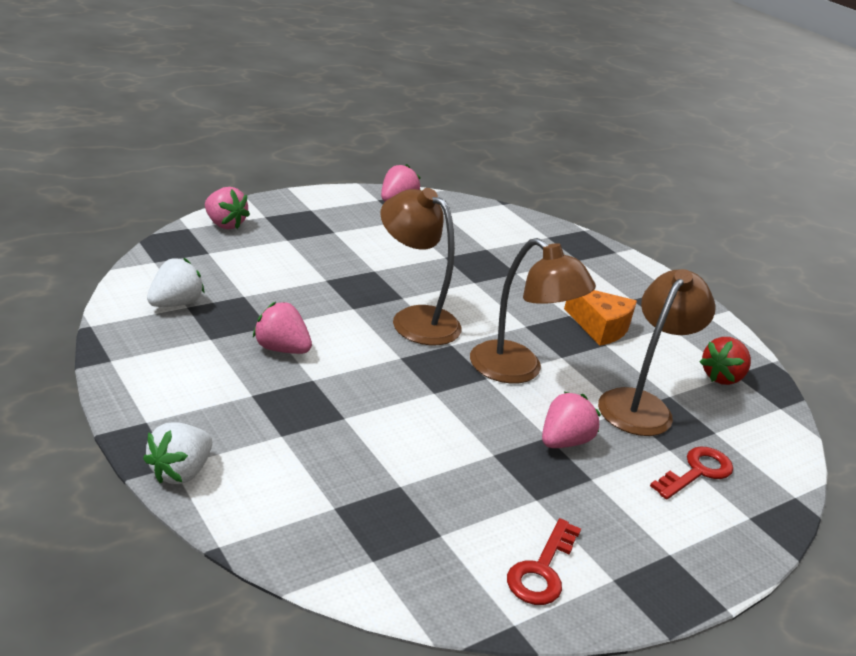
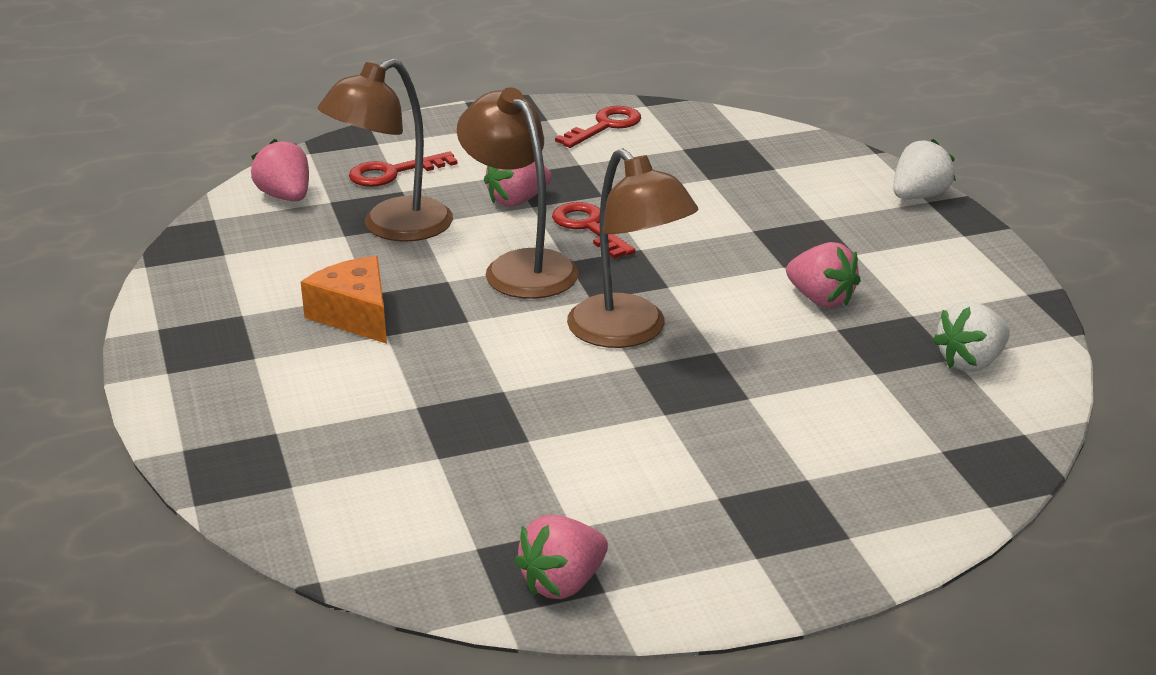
camera: 160 degrees left, 0 degrees up
pink strawberry [205,187,250,230] -> pink strawberry moved to [251,139,309,201]
red strawberry [700,337,751,385] -> none
none -> red key [552,202,636,259]

